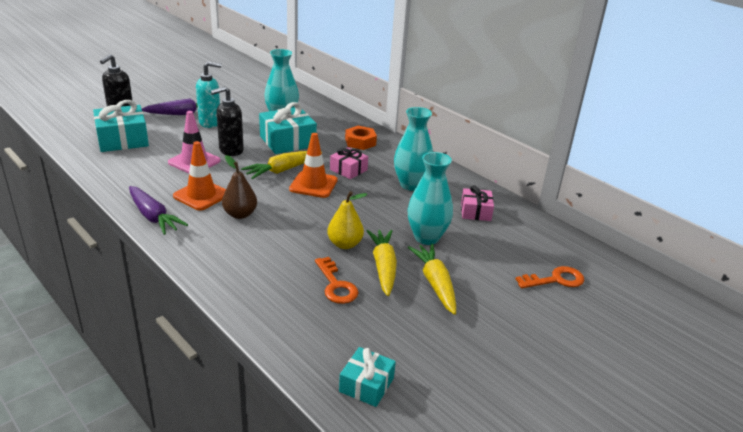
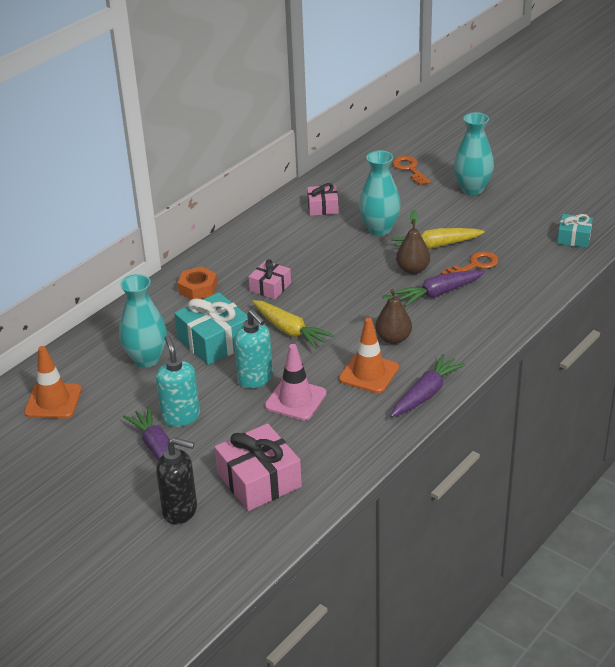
camera: 95 degrees left, 5 degrees up
turquoise gift [93,100,149,152] -> pink gift [215,423,302,511]
black soap dispenser [211,86,244,156] -> turquoise soap dispenser [234,310,273,388]
orange traffic cone [289,133,338,198] -> orange traffic cone moved to [24,346,82,419]
yellow pear [327,191,367,249] -> brown pear [396,210,430,274]
turquoise vase [394,107,433,191] -> turquoise vase moved to [454,112,494,195]
yellow carrot [408,244,456,315] -> none
none -> purple carrot [394,270,485,307]

